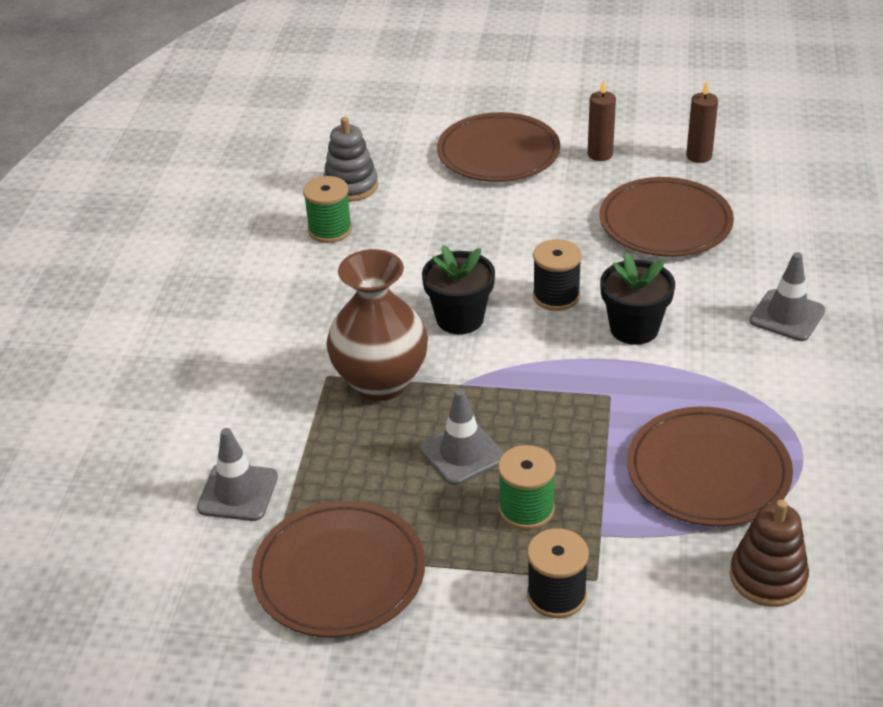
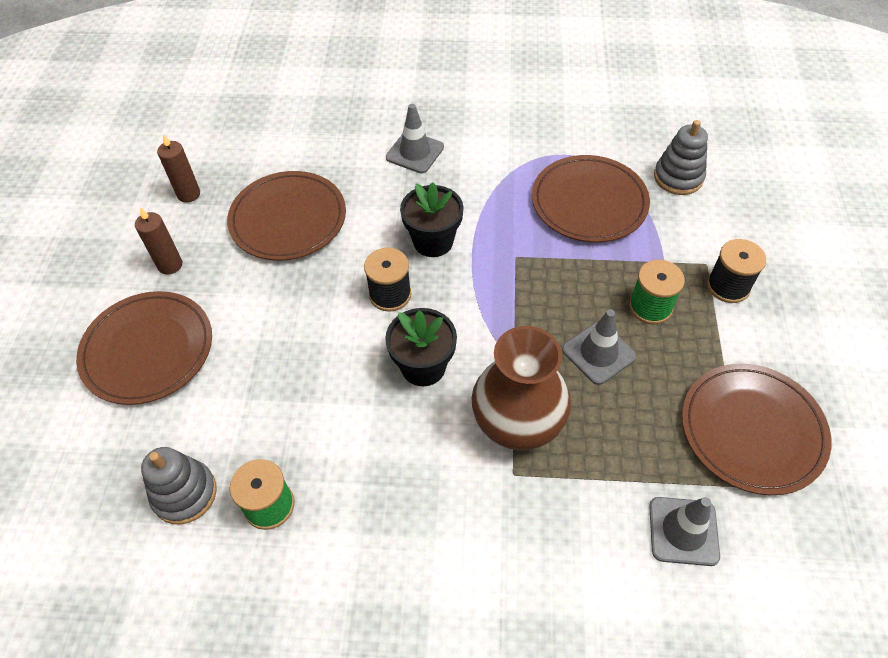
camera: 95 degrees left, 15 degrees up
brown stacking toy [730,500,809,607] -> grey stacking toy [654,120,708,195]

